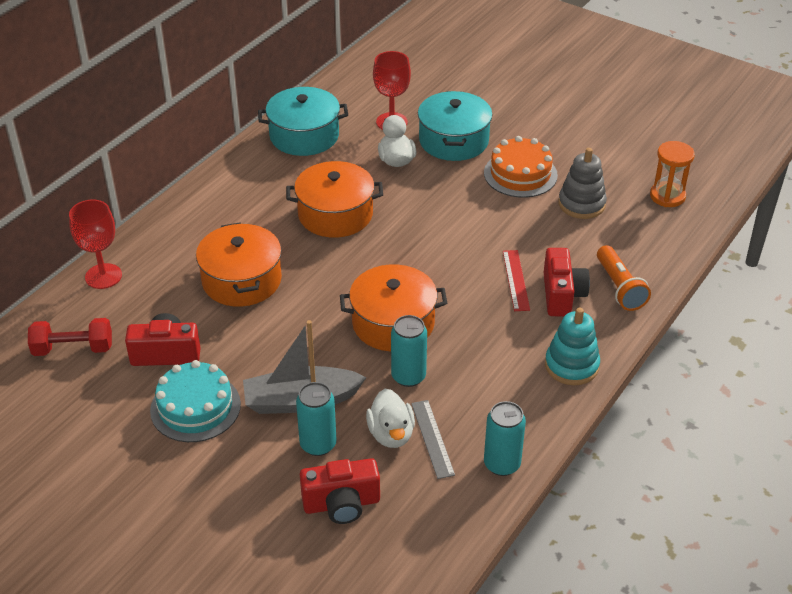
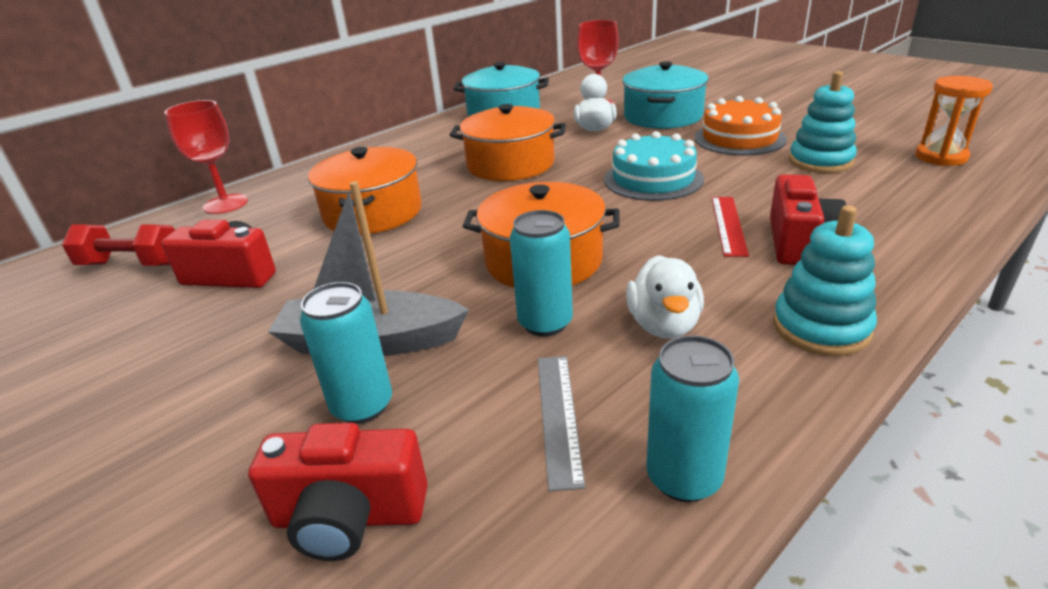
camera: 15 degrees right, 10 degrees down
turquoise cake [150,360,241,442] -> turquoise cake moved to [604,131,704,201]
white duck [366,389,415,448] -> white duck moved to [626,255,704,339]
grey stacking toy [558,148,607,219] -> turquoise stacking toy [789,71,857,173]
orange flashlight [597,245,651,311] -> none

